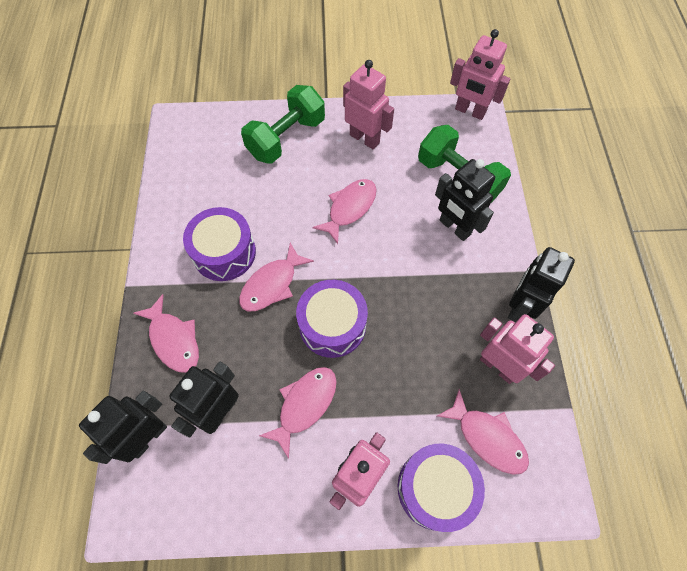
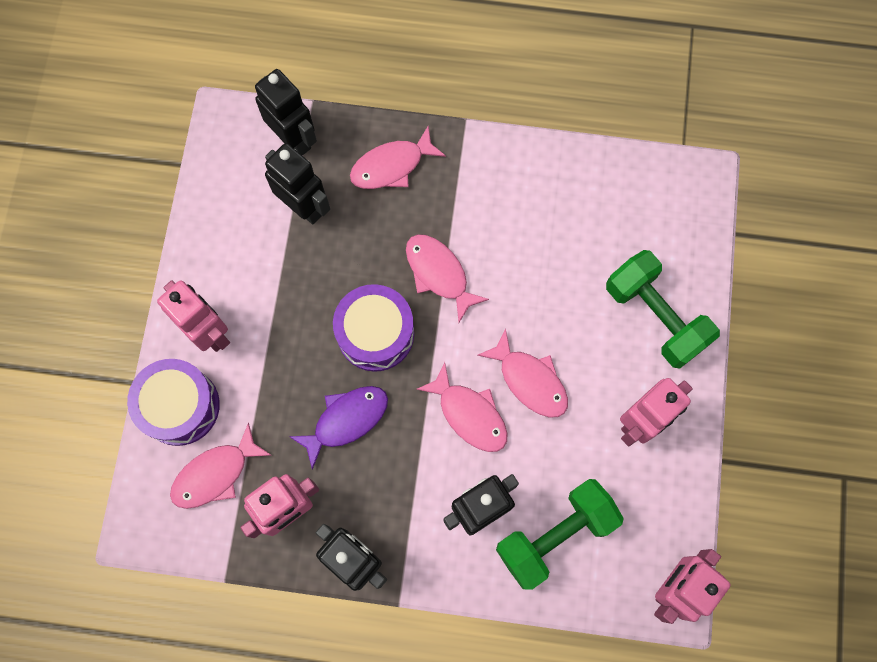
camera: 100 degrees right, 10 degrees up
purple drum [183,207,256,281] -> none
pink fish [259,367,337,459] -> pink fish moved to [416,362,507,452]
none -> purple fish [289,386,388,470]

